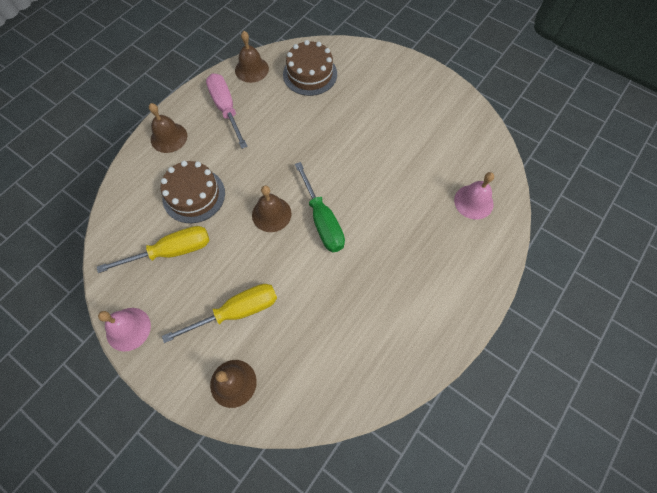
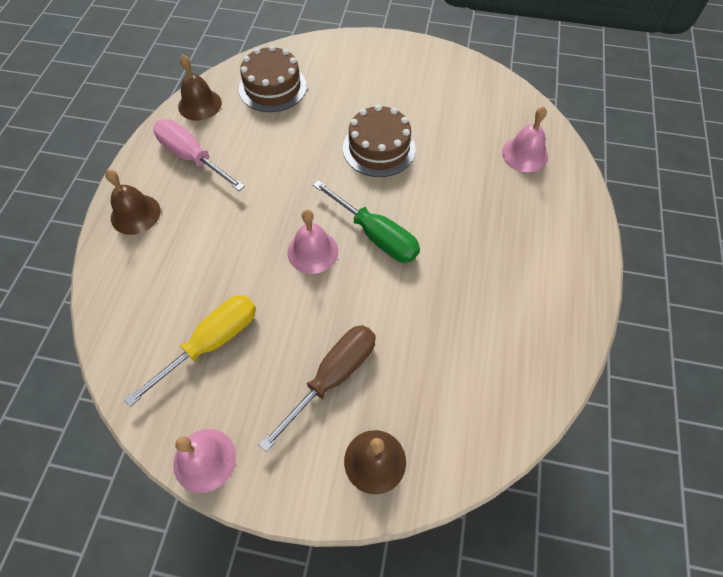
camera: 25 degrees left, 5 degrees down
brown cake [161,161,225,223] -> brown cake moved to [343,105,416,177]
yellow screwdriver [162,284,277,343] -> brown screwdriver [259,325,376,452]
brown bell [252,186,292,232] -> pink bell [287,209,338,274]

